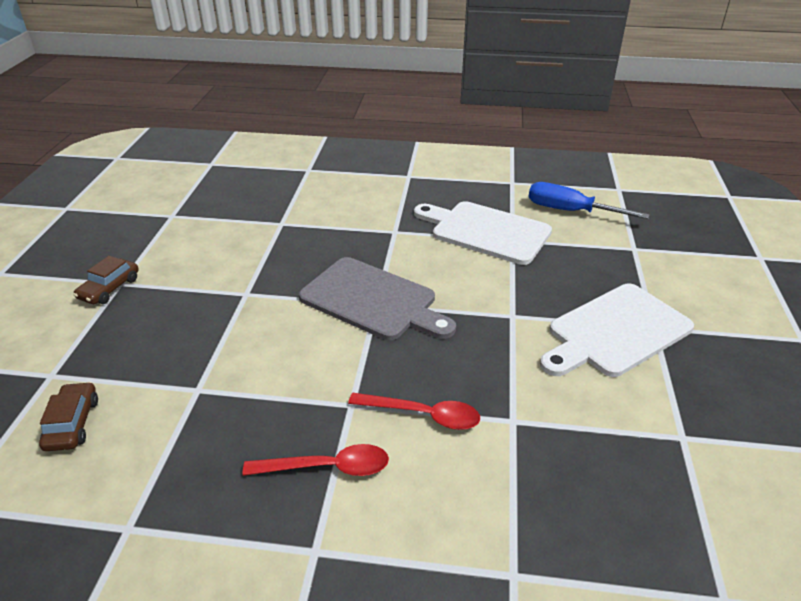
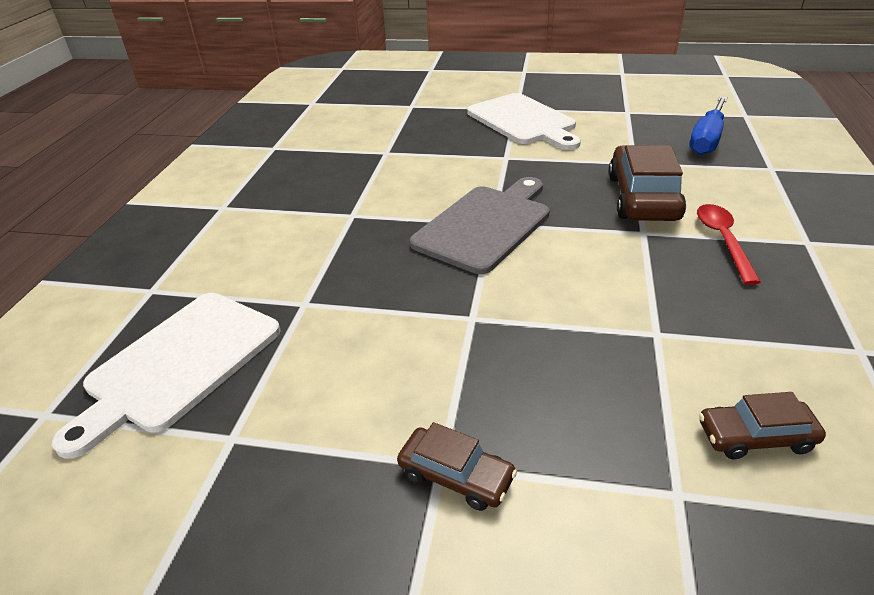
camera: 85 degrees left, 0 degrees up
red spoon [348,392,480,430] -> brown car [609,145,686,221]
white cutting board [414,201,552,265] -> white cutting board moved to [52,293,281,459]
blue screwdriver [528,182,650,219] -> blue screwdriver moved to [689,97,727,155]

